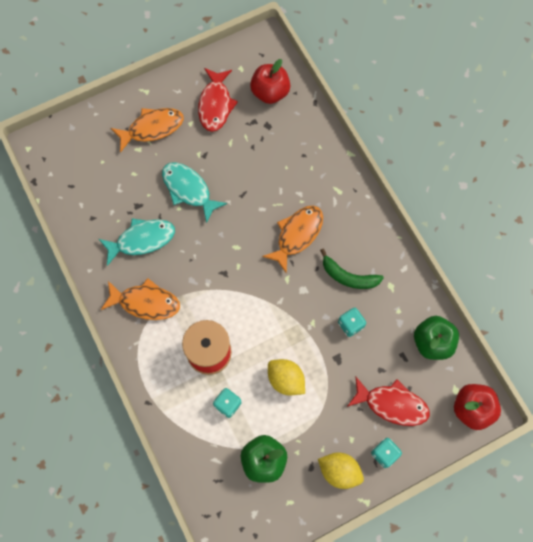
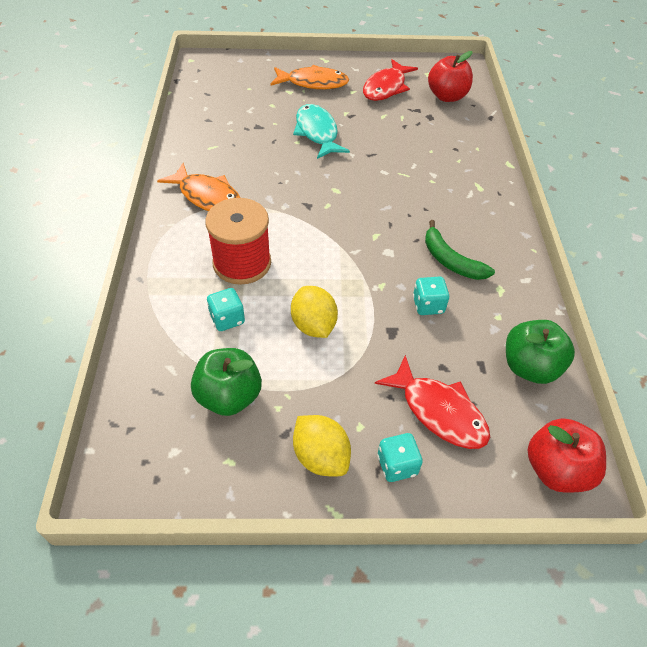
camera: 25 degrees right, 20 degrees down
turquoise fish [99,218,175,266] -> none
orange fish [262,206,323,274] -> none

